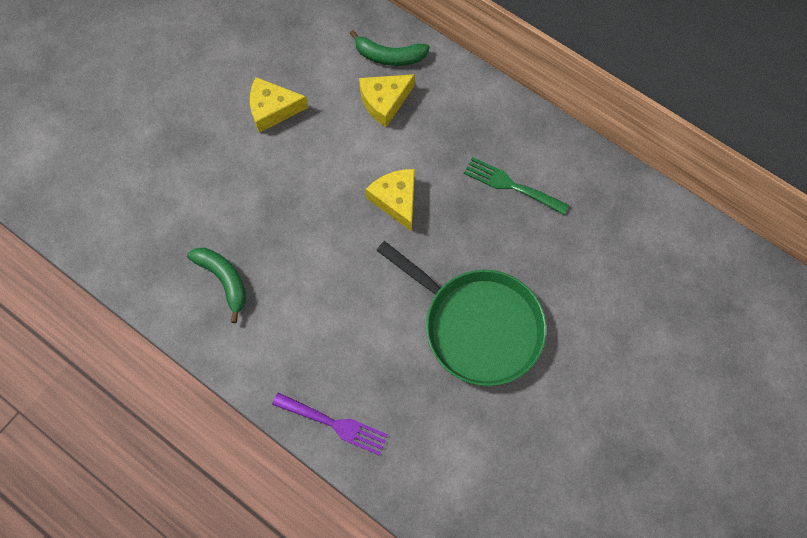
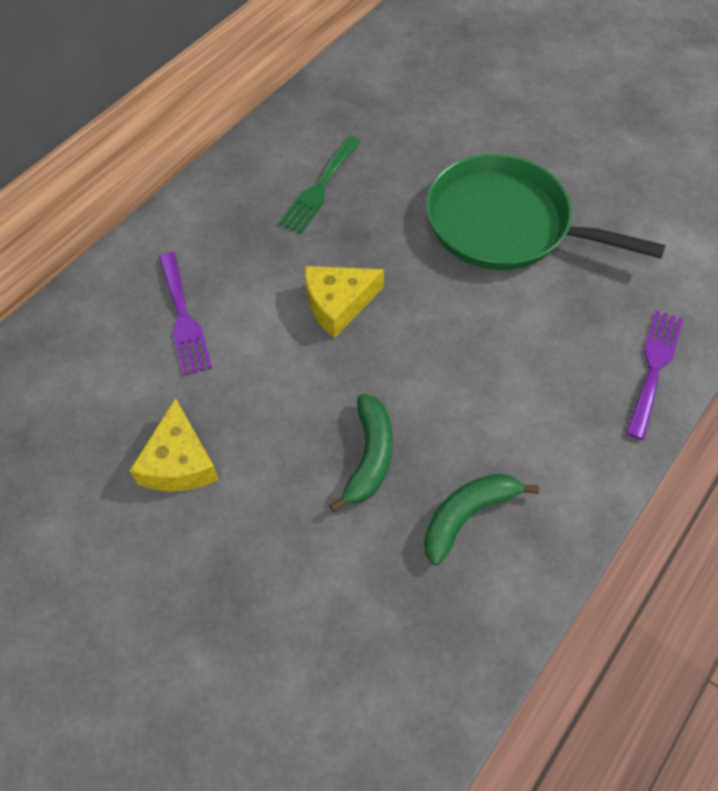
camera: 90 degrees left, 10 degrees down
green banana [349,30,430,66] -> green banana moved to [329,394,393,512]
yellow cheese [359,74,415,127] -> purple fork [159,252,212,376]
green pan [376,241,547,386] -> green pan turned 105 degrees counterclockwise [426,154,666,270]

